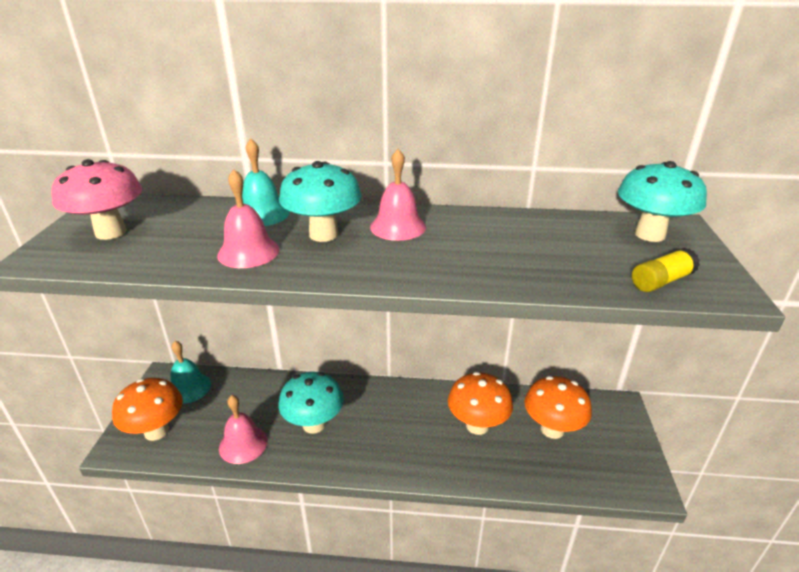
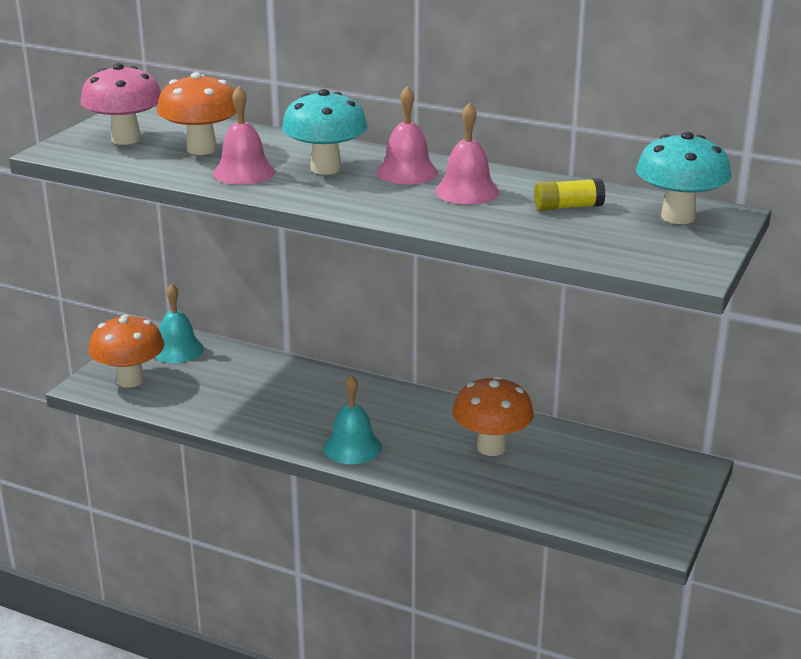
camera: 20 degrees right, 5 degrees down
pink bell [219,395,268,464] -> pink bell moved to [435,102,499,204]
turquoise bell [242,138,290,226] -> turquoise bell moved to [323,375,382,464]
turquoise mushroom [278,372,344,434] -> none
orange mushroom [524,376,592,439] -> orange mushroom moved to [157,72,237,155]
yellow glue stick [632,248,700,292] -> yellow glue stick moved to [534,178,606,211]

